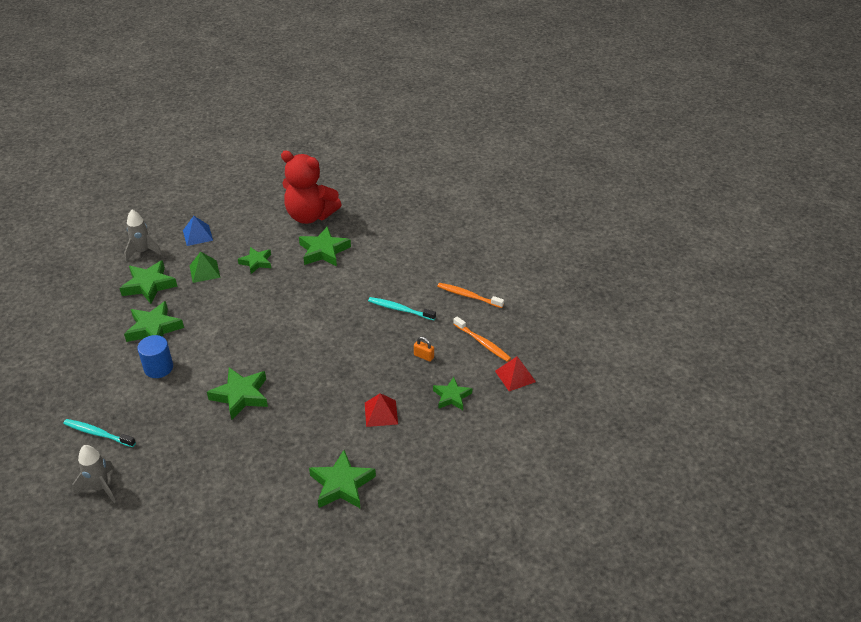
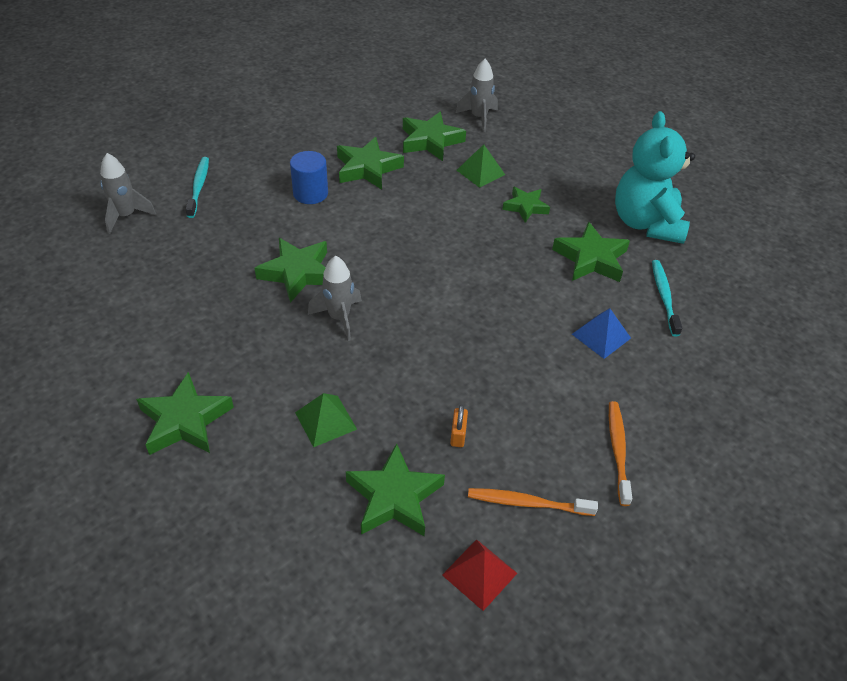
camera: 65 degrees right, 5 degrees up
blue pyramid [183,216,213,246] -> blue pyramid moved to [572,308,631,359]
red teddy bear [281,151,342,224] -> turquoise teddy bear [615,111,695,244]
red pyramid [365,393,398,427] -> green pyramid [295,393,357,447]
turquoise toothbrush [368,297,436,320] -> turquoise toothbrush moved to [652,260,682,336]
green star [433,377,472,410] -> green star [346,443,445,536], size x1.54
orange toothbrush [453,316,511,362] -> orange toothbrush turned 75 degrees clockwise [468,488,598,516]
none -> grey rocket [308,256,362,341]

